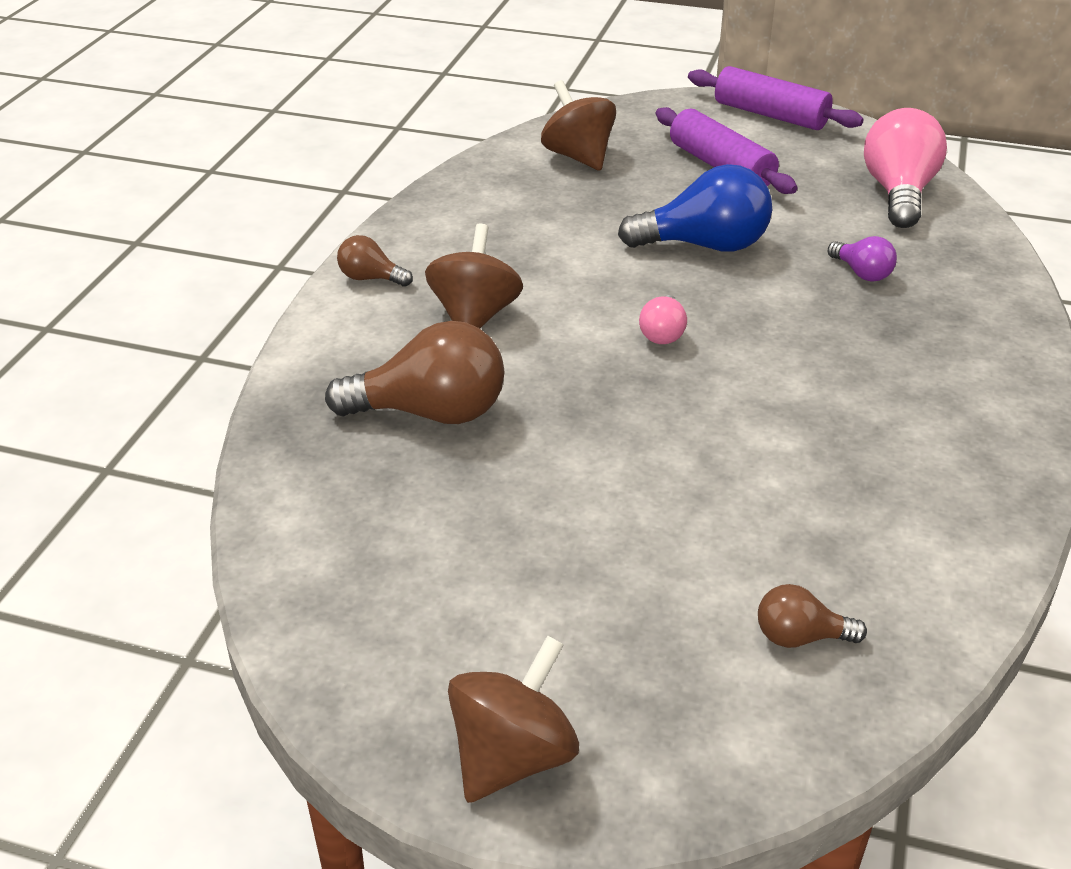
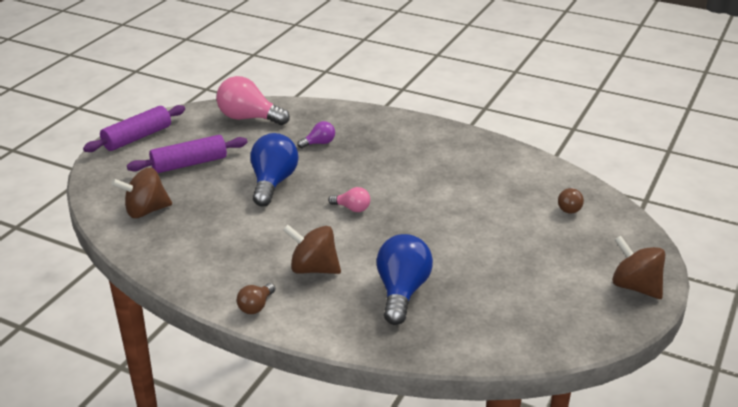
camera: 80 degrees left, 5 degrees down
brown light bulb [325,321,504,424] -> blue light bulb [376,234,433,325]

